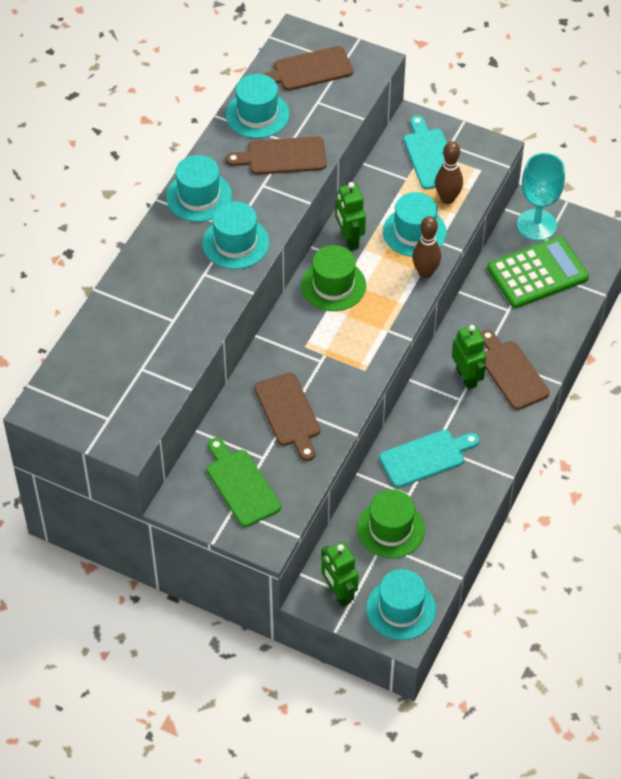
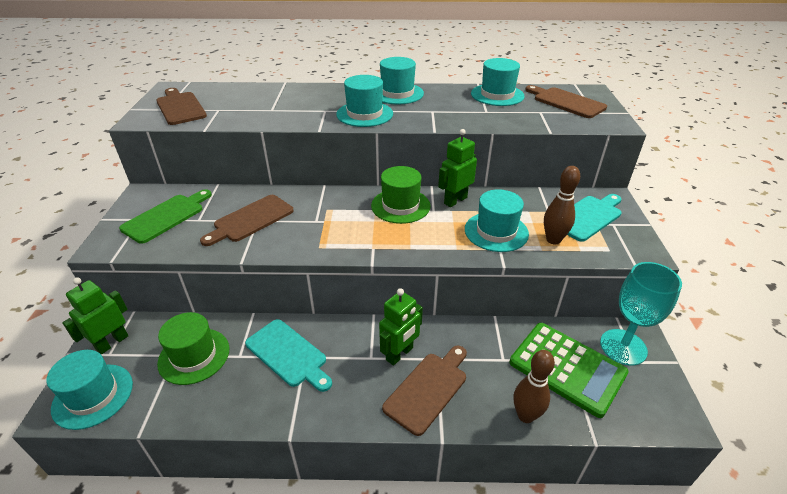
camera: 65 degrees right, 15 degrees down
brown cutting board [226,136,327,175] -> brown cutting board moved to [156,88,207,125]
brown bowling pin [412,216,441,278] -> brown bowling pin moved to [514,350,555,423]

